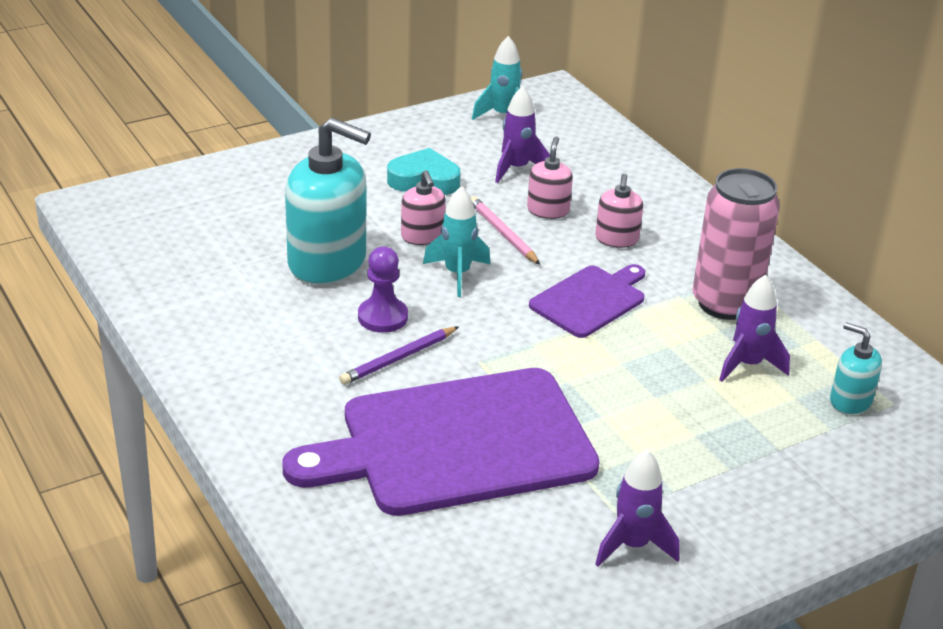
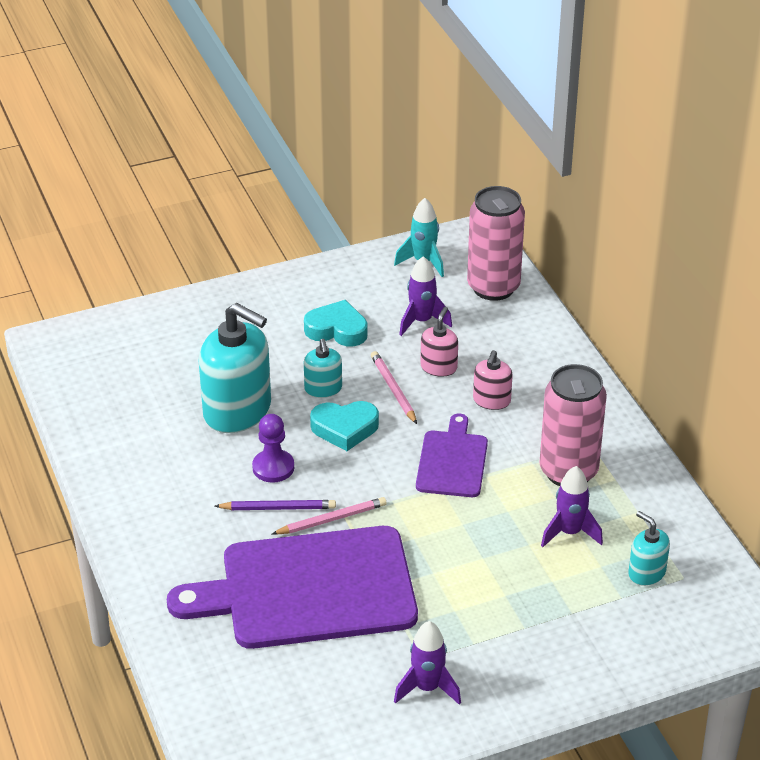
camera: 10 degrees right, 5 degrees up
purple pencil [339,326,459,385] -> purple pencil turned 150 degrees counterclockwise [215,500,336,510]
pink soap dispenser [401,170,446,245] -> turquoise soap dispenser [304,339,342,398]
turquoise rocket [423,186,490,297] -> turquoise heart [310,401,379,451]
purple cutting board [529,264,645,338] -> purple cutting board turned 45 degrees counterclockwise [416,413,488,497]
none -> pink pencil [272,497,387,535]
none -> pink can [467,186,525,301]

